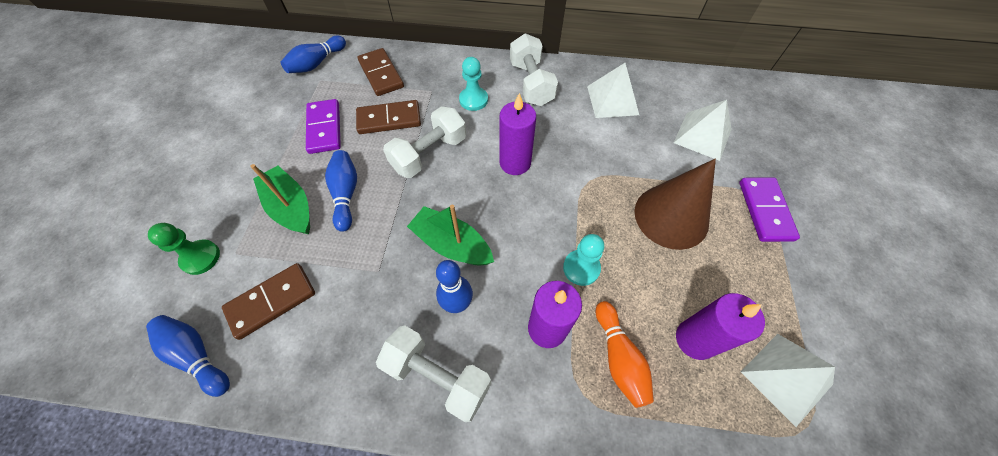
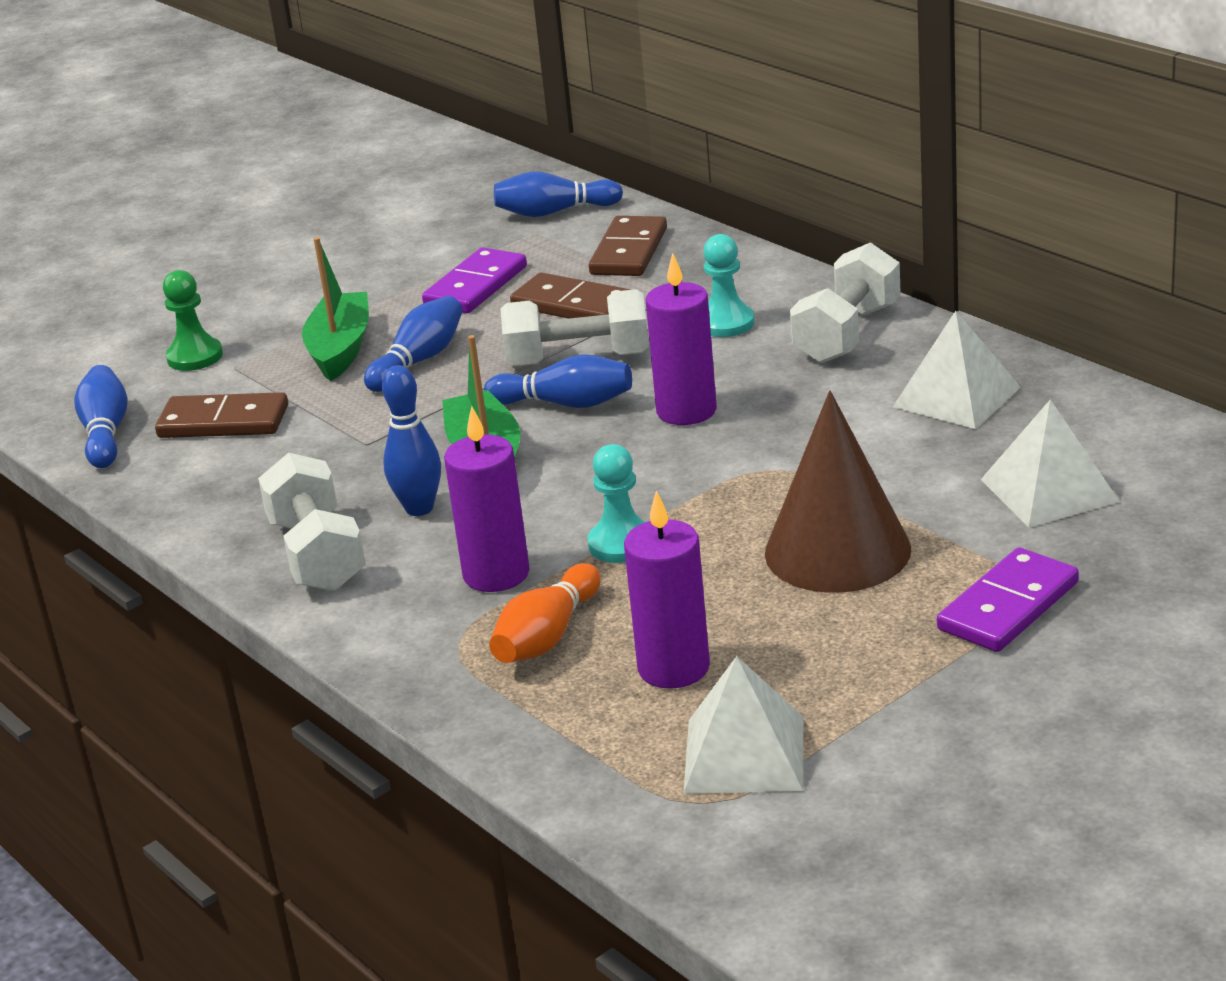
camera: 45 degrees right, 30 degrees down
none -> blue bowling pin [484,354,632,408]

